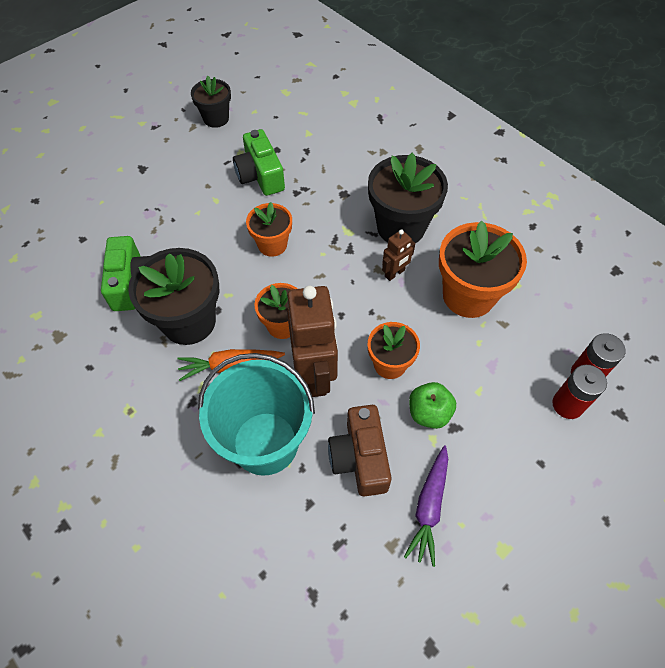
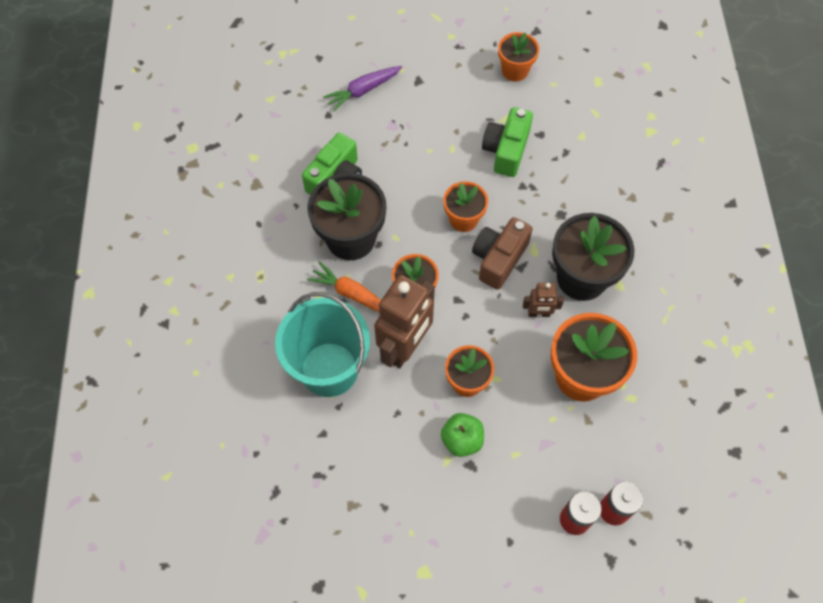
camera: 40 degrees right, 5 degrees up
black flower pot [191,76,231,128] -> orange flower pot [498,32,539,82]
brown camera [328,405,392,497] -> brown camera moved to [472,217,533,290]
purple carrot [404,446,448,567] -> purple carrot moved to [323,66,402,112]

